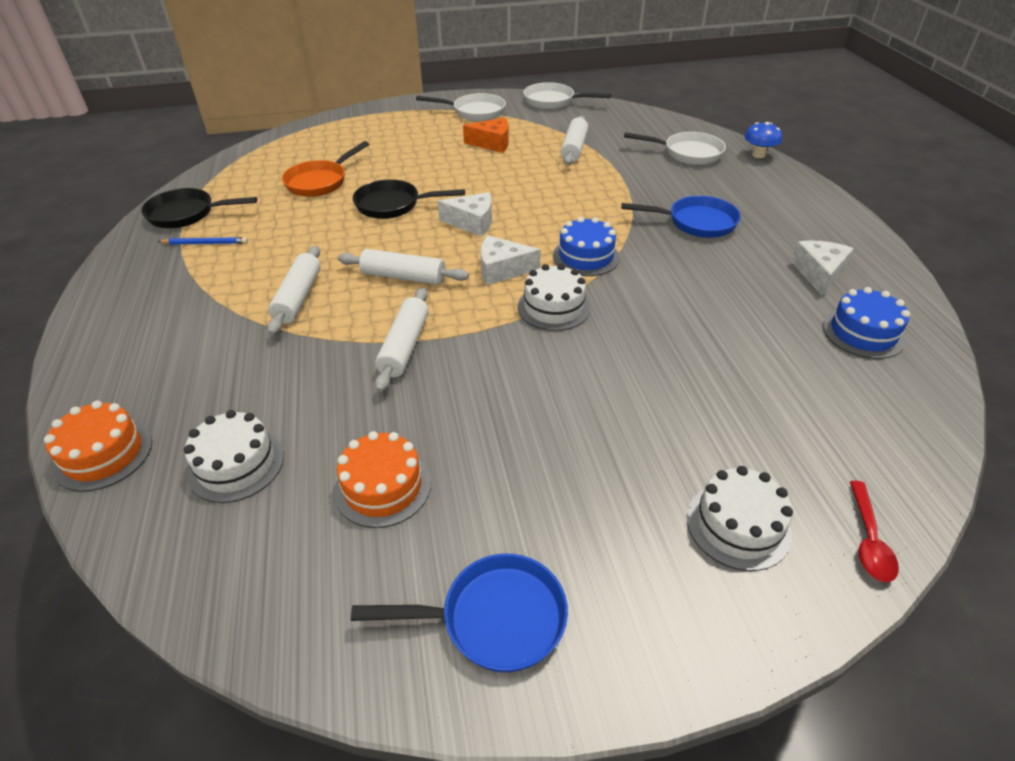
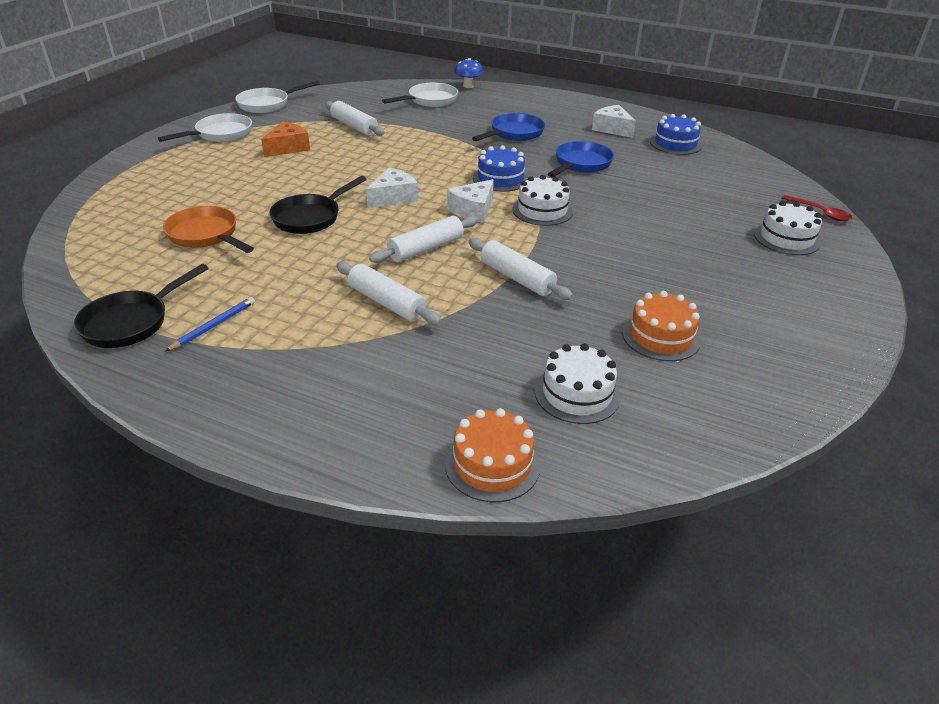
camera: 55 degrees left, 5 degrees down
orange pan [282,141,369,197] -> orange pan turned 150 degrees clockwise [163,206,254,253]
blue pan [351,554,568,673] -> blue pan moved to [548,141,614,177]

